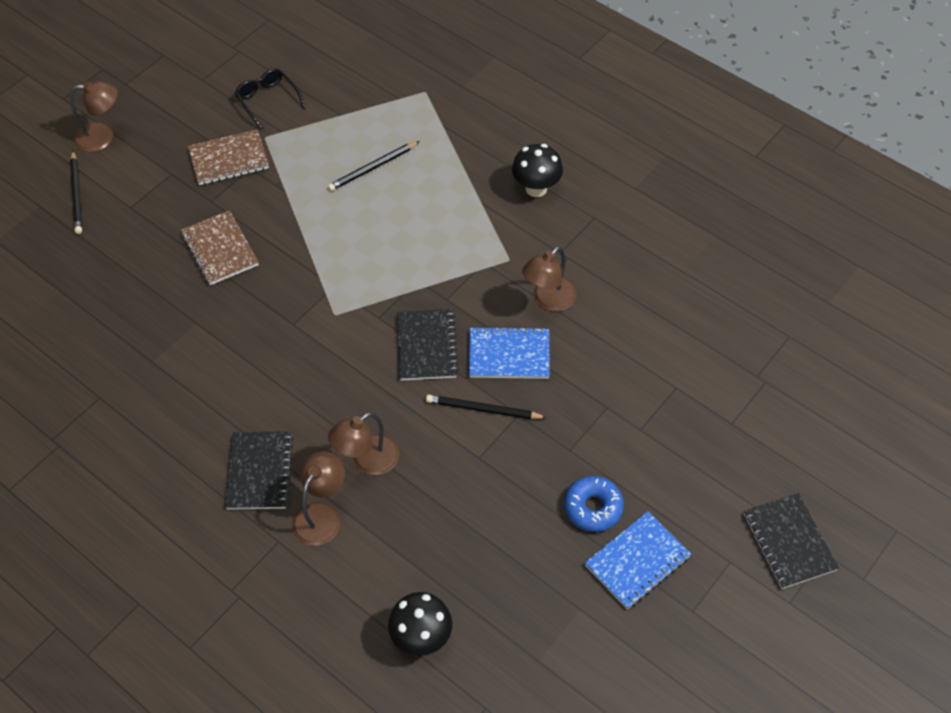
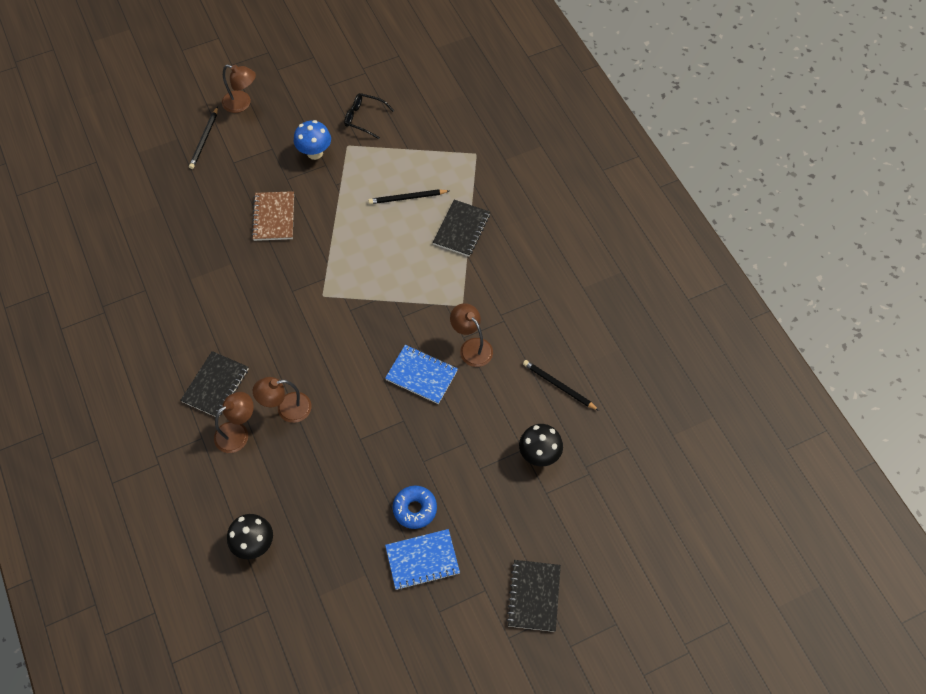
camera: 25 degrees right, 5 degrees up
brown notebook [188,129,269,185] -> blue mushroom [294,120,331,160]
black glasses [235,68,306,130] -> black glasses turned 60 degrees counterclockwise [344,93,394,139]
black notebook [397,309,459,381] -> black notebook moved to [433,200,490,256]
black pencil [426,395,547,419] -> black pencil moved to [523,360,599,411]
black mushroom [512,144,563,197] -> black mushroom moved to [519,424,563,466]
brown lamp [522,246,576,311] -> brown lamp turned 75 degrees clockwise [450,303,493,367]

